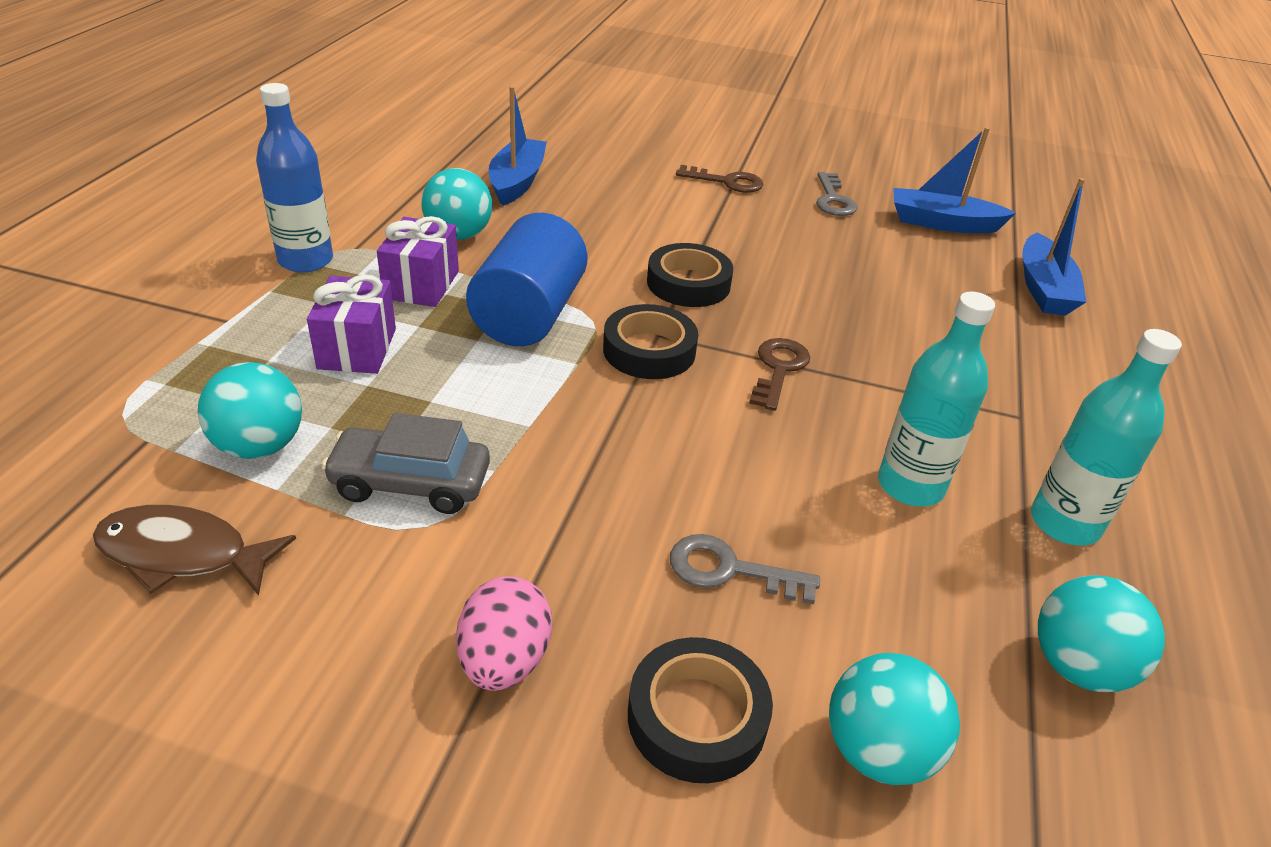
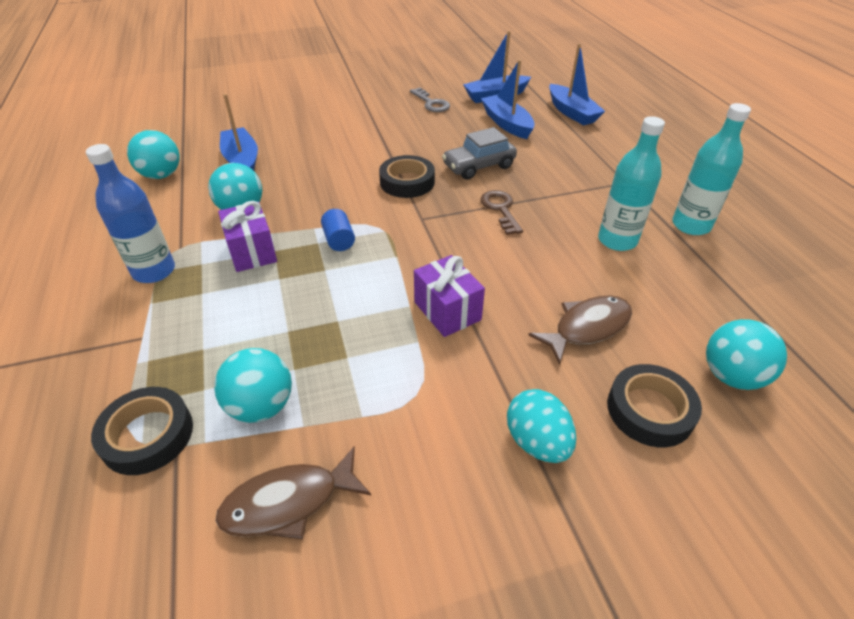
camera: 30 degrees left, 5 degrees up
purple gift [307,275,396,374] -> purple gift moved to [414,255,485,337]
grey car [321,413,490,514] -> grey car moved to [442,127,517,180]
pink egg [456,576,552,691] -> turquoise egg [507,389,577,463]
blue cylinder [466,213,588,346] -> blue cylinder [321,209,355,251], size x0.45
black tape [603,304,698,379] -> black tape moved to [91,387,193,475]
grey key [670,534,820,604] -> brown fish [529,296,632,365]
brown key [676,165,763,193] -> none
turquoise ball [1038,575,1165,692] -> turquoise ball moved to [127,130,180,179]
none -> blue boat [481,60,535,139]

